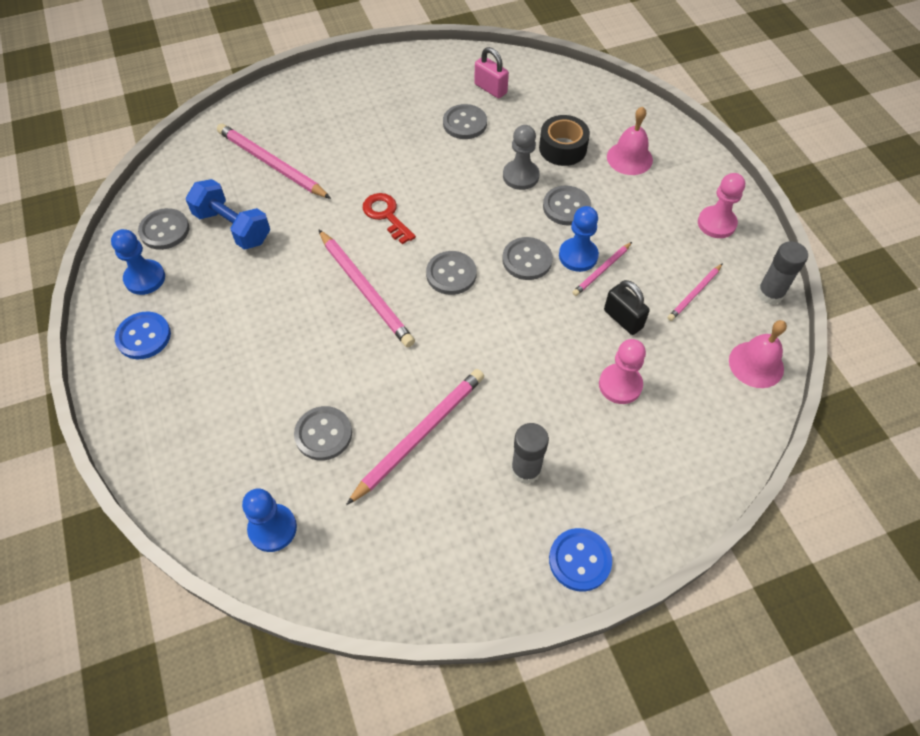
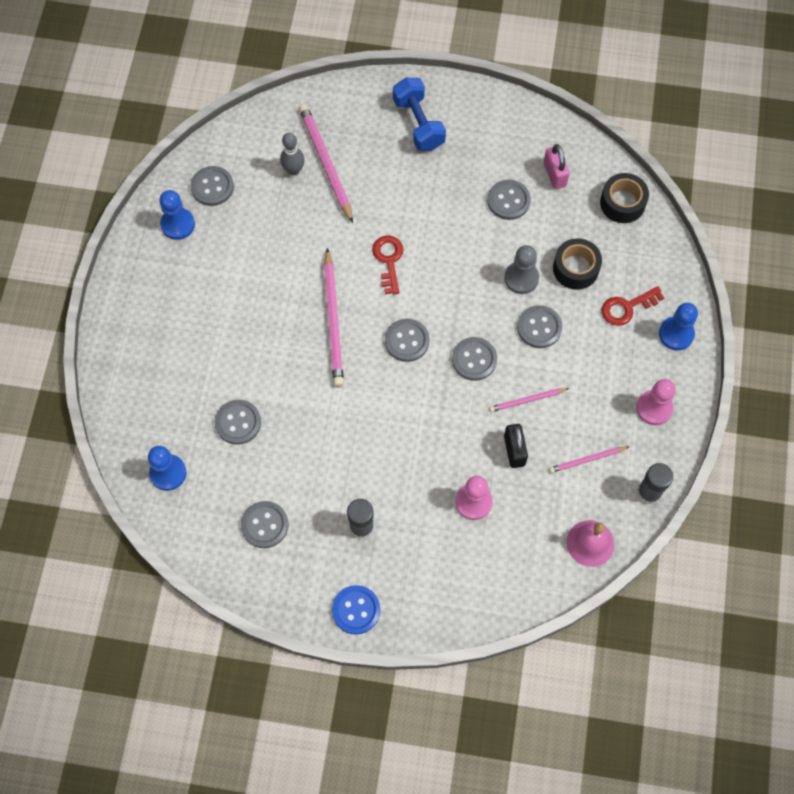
camera: 30 degrees right, 10 degrees up
blue button [115,311,171,359] -> none
blue dumbbell [186,179,270,250] -> blue dumbbell moved to [393,78,446,151]
pink pencil [346,369,484,505] -> none
blue pawn [559,206,599,272] -> blue pawn moved to [659,303,698,350]
pink bell [607,106,653,175] -> red key [601,286,664,326]
none -> grey button [241,501,289,548]
none -> grey bowling pin [280,133,304,175]
none -> black tape [600,173,649,223]

